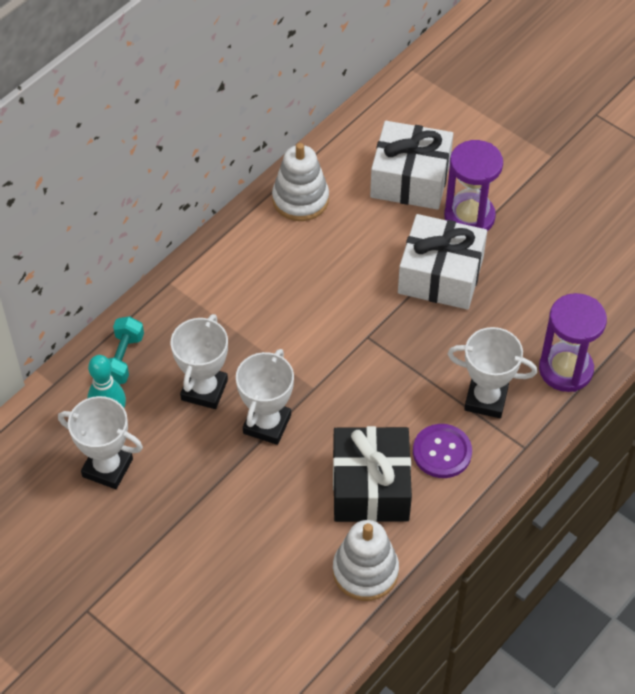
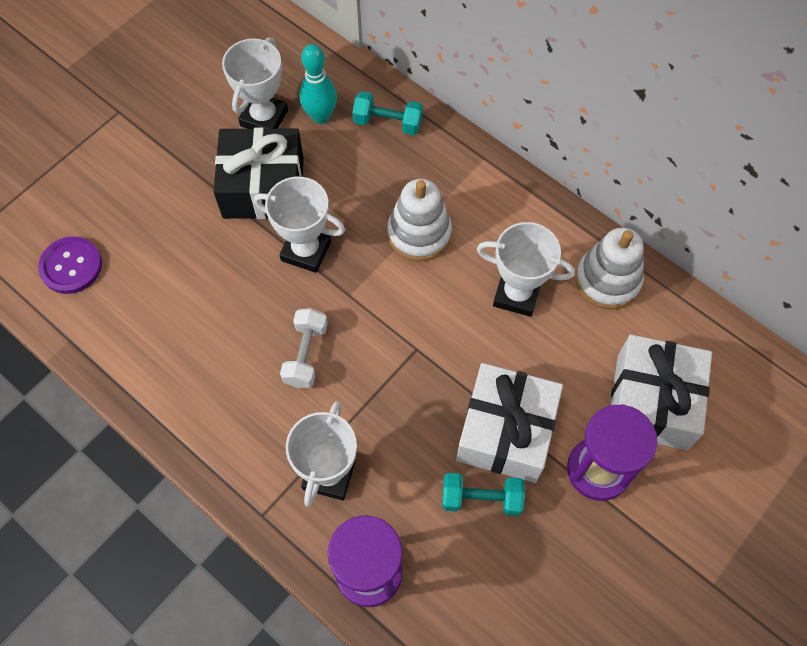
camera: 90 degrees right, 10 degrees up
white trophy [171,314,228,409] -> white trophy moved to [477,222,575,317]
black gift [333,426,412,522] -> black gift moved to [213,127,304,219]
white stacking toy [333,520,399,601] -> white stacking toy moved to [387,179,452,261]
purple button [413,424,472,478] -> purple button moved to [38,236,102,294]
none -> white dumbbell [280,308,328,388]
none -> turquoise dumbbell [442,473,525,516]

